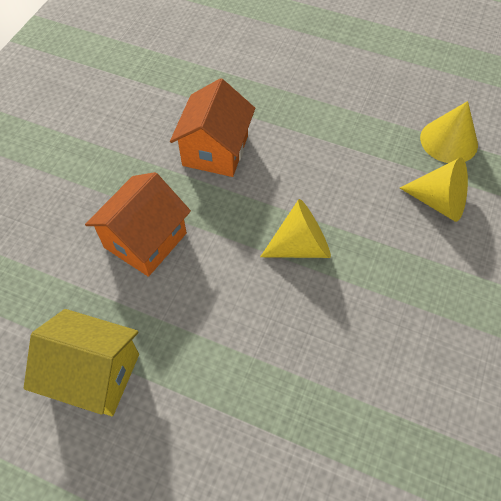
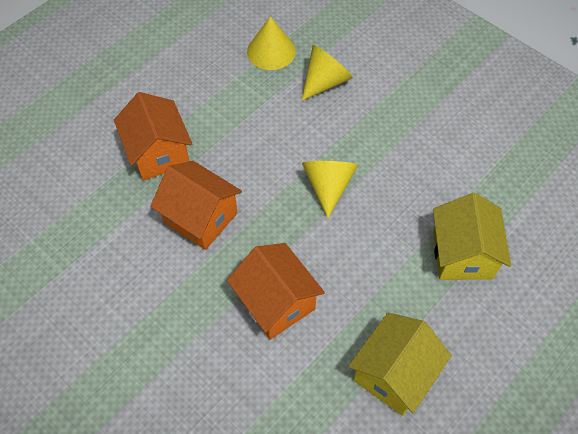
camera: 70 degrees left, 0 degrees up
none -> orange house [114,92,192,181]
none -> yellow house [433,193,511,280]

